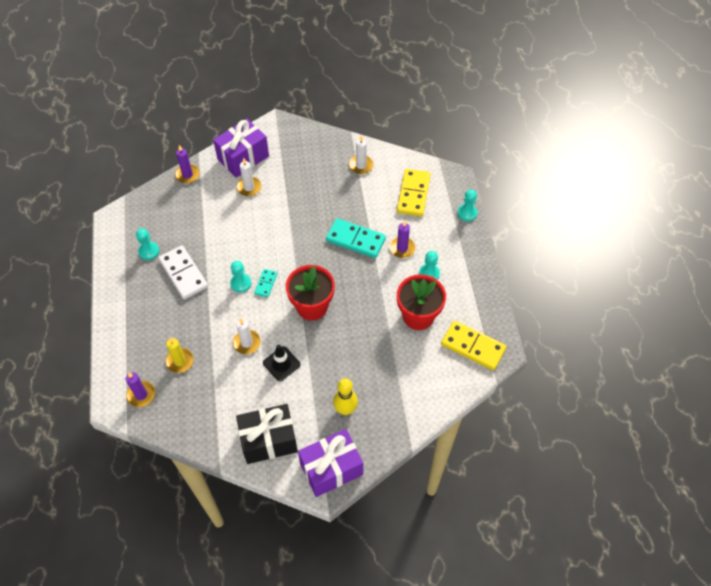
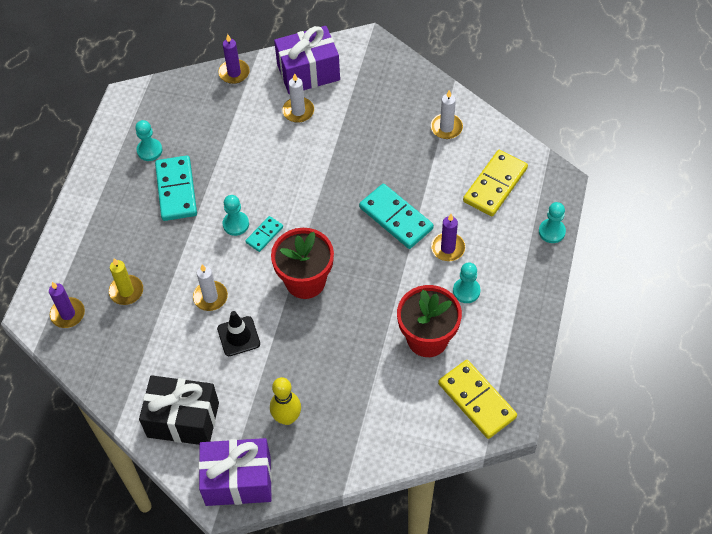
camera: 25 degrees right, 0 degrees up
white domino [158,245,208,300] -> turquoise domino [155,155,197,221]

